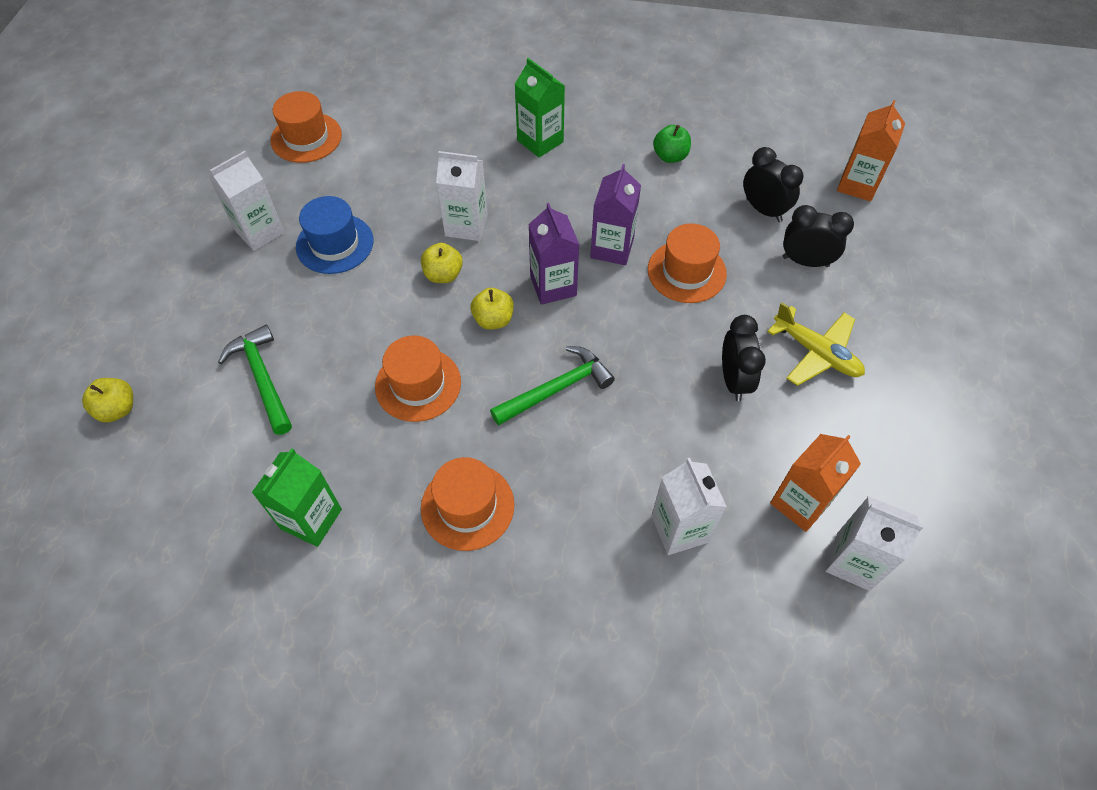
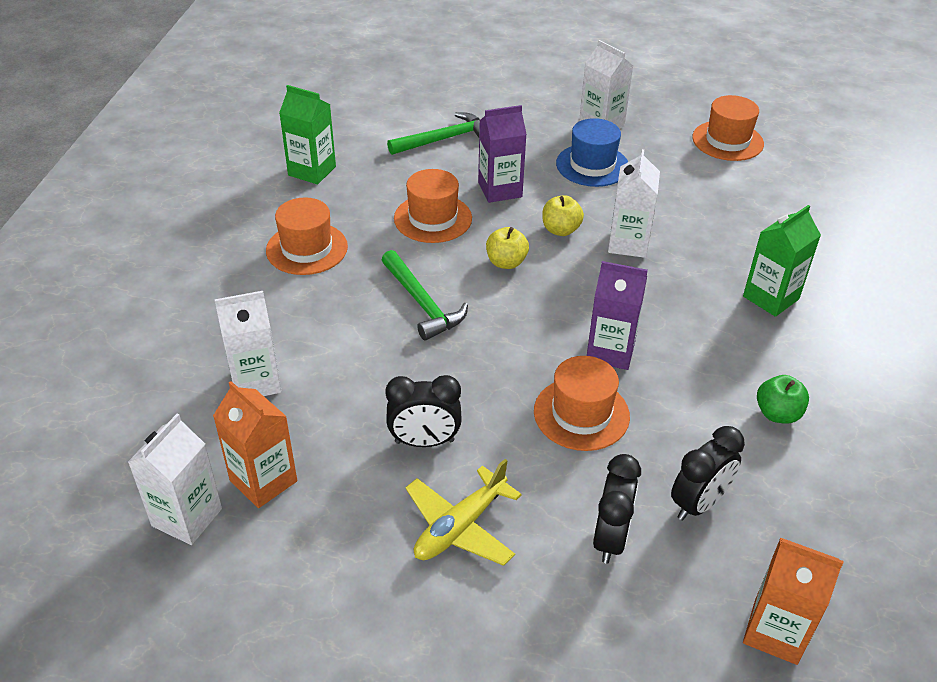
camera: 90 degrees right, 15 degrees down
yellow apple [82,378,133,423] -> none
purple carton [528,203,579,305] -> purple carton moved to [478,105,527,203]

